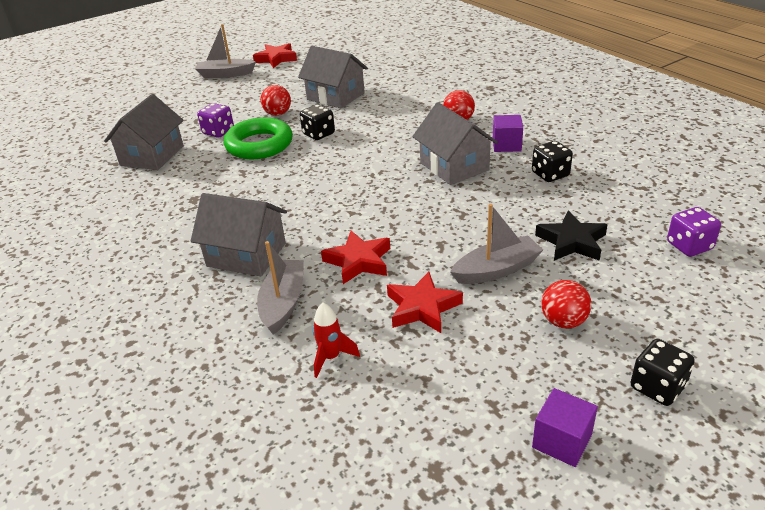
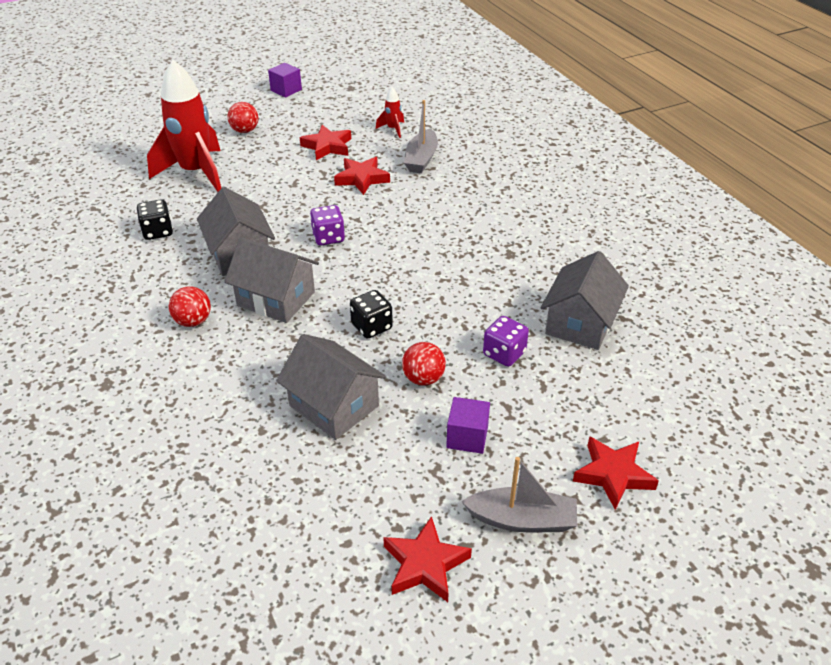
camera: 175 degrees left, 5 degrees up
grey house [191,193,287,276] -> grey house moved to [224,237,319,323]
green ring [224,117,293,159] -> none
grey boat [450,204,543,284] -> none
purple cube [493,115,523,152] -> purple cube moved to [446,397,490,454]
black star [535,211,608,261] -> red rocket [147,60,221,192]
black dice [630,339,695,406] -> none
purple dice [667,207,721,257] -> purple dice moved to [310,205,345,245]
none -> red star [573,436,659,510]

